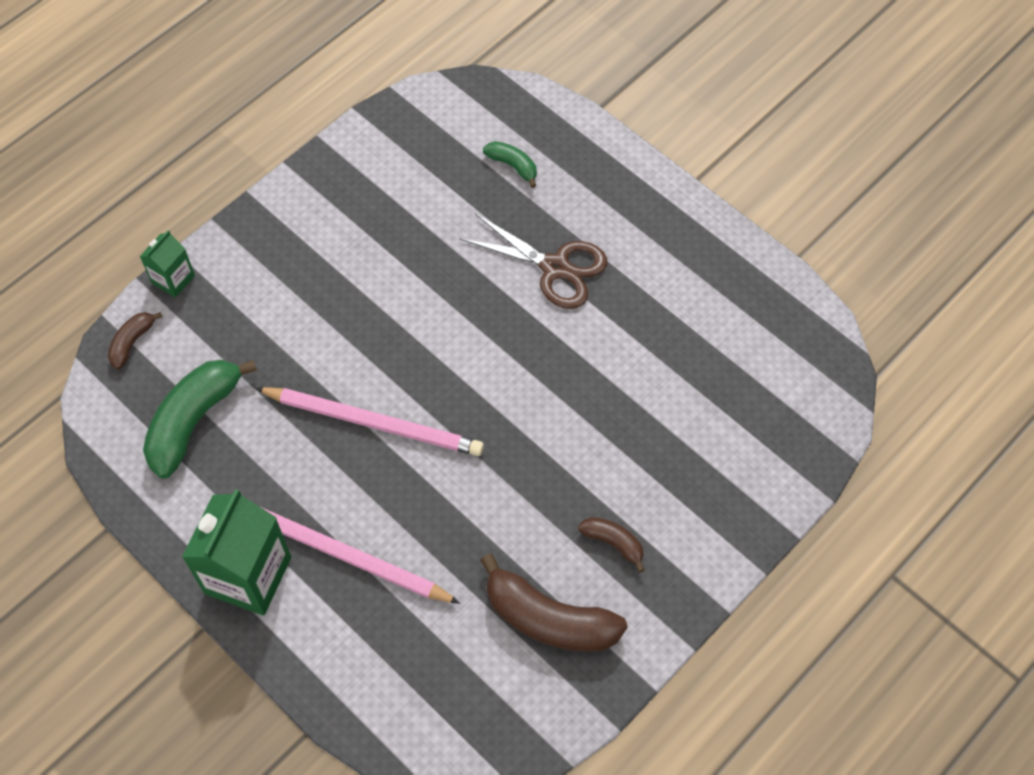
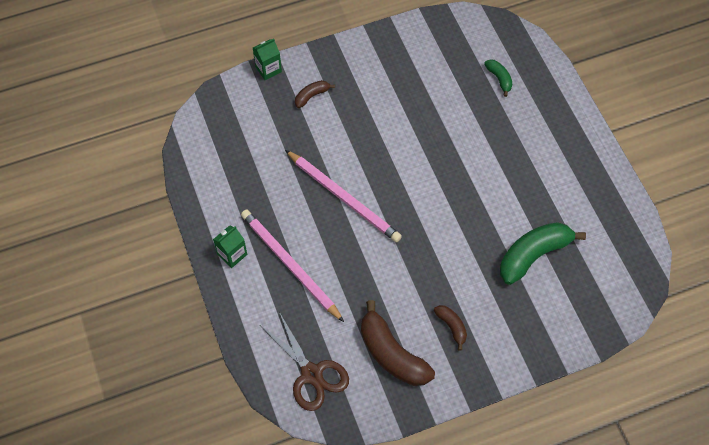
camera: 25 degrees right, 0 degrees up
brown banana [108,312,163,369] -> brown banana moved to [295,80,335,108]
green banana [143,360,257,479] -> green banana moved to [500,222,586,285]
green carton [182,489,291,616] -> green carton [213,225,247,268], size x0.52
brown scissors [459,213,607,309] -> brown scissors moved to [260,312,349,411]

